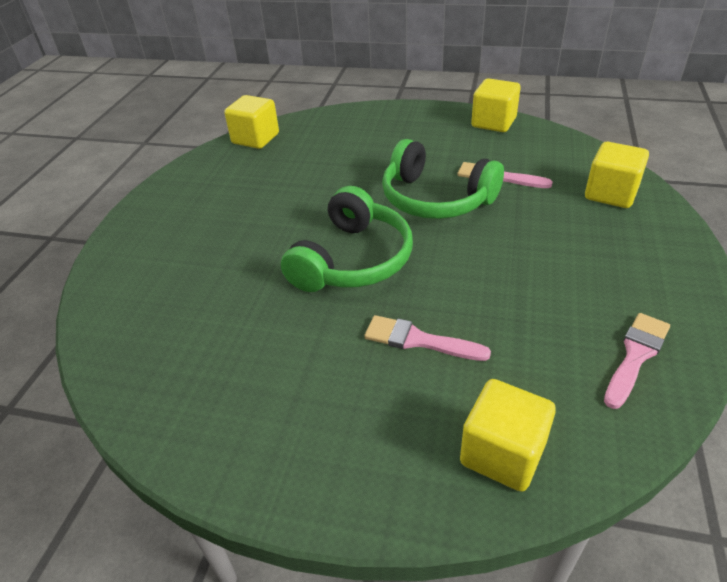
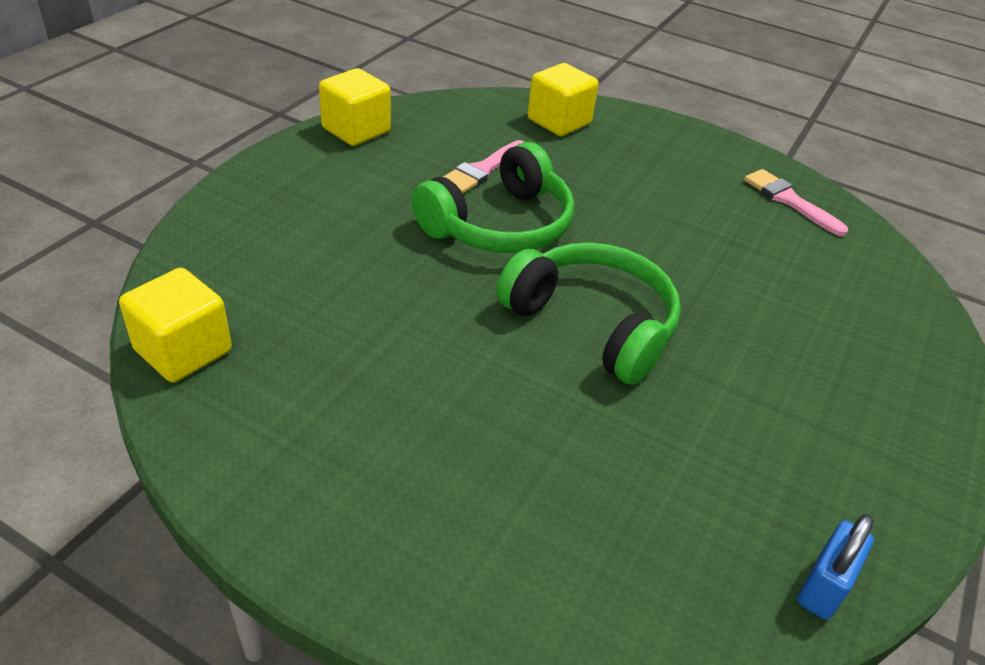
camera: 80 degrees left, 0 degrees up
pink brush [364,315,491,361] -> none
yellow cube [460,379,556,492] -> none
none -> blue padlock [797,514,874,620]

